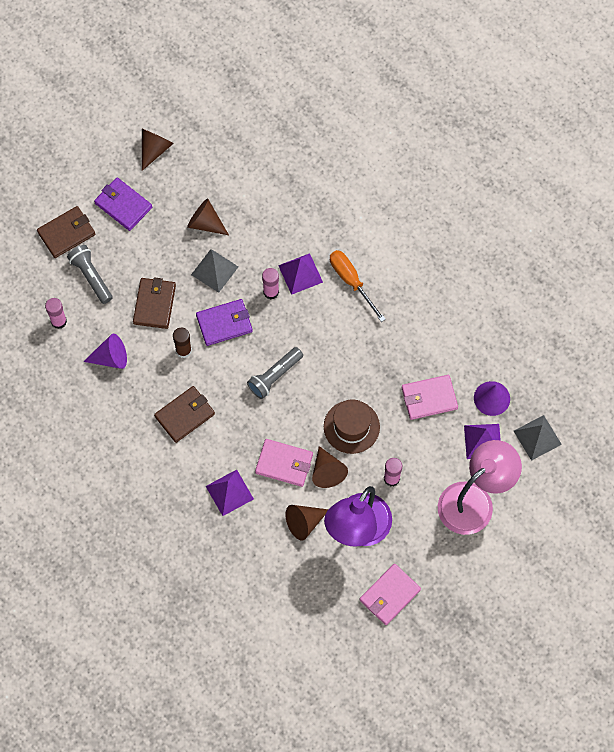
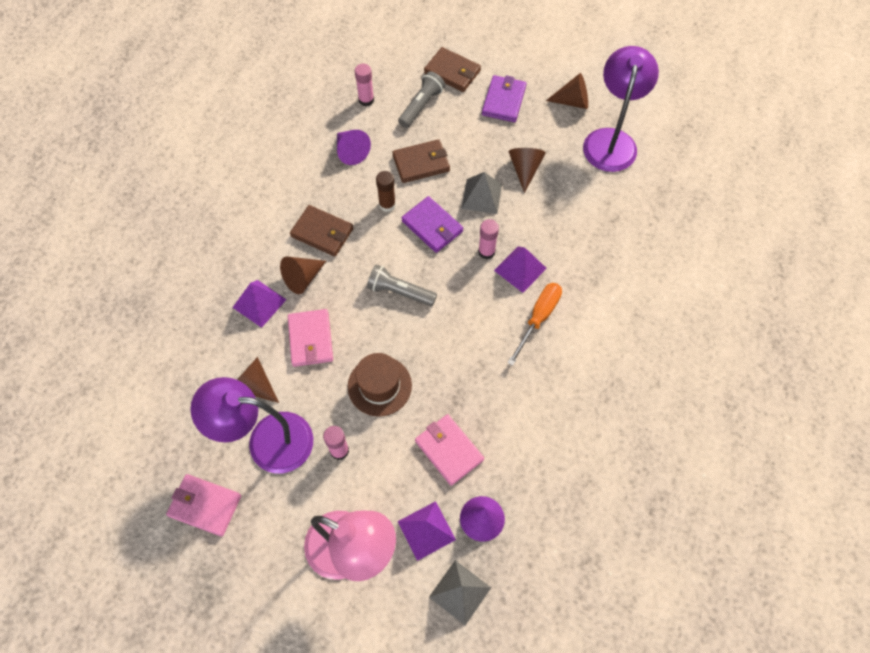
camera: 65 degrees right, 5 degrees down
brown cone [312,446,348,488] -> brown cone moved to [280,256,326,294]
none -> purple lamp [583,46,659,172]

